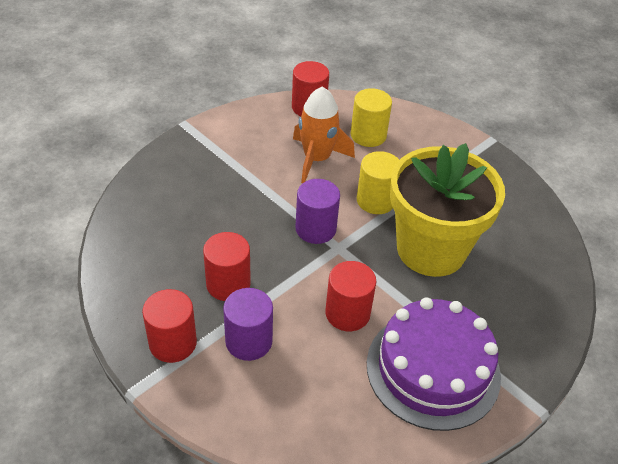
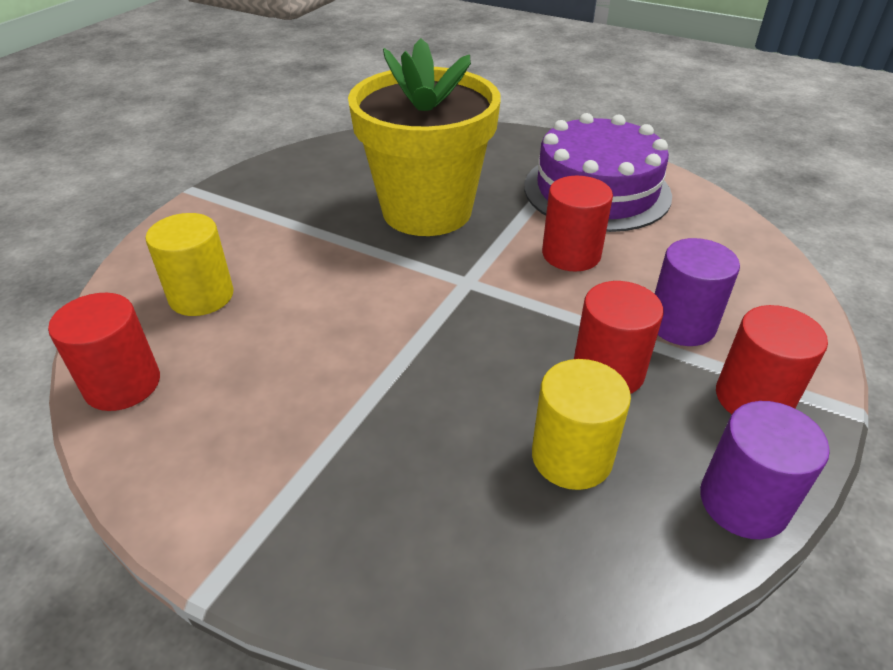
camera: 105 degrees left, 5 degrees down
orange rocket [293,87,355,183] -> none
purple cylinder [295,179,340,244] -> purple cylinder moved to [700,401,830,539]
yellow cylinder [357,151,399,214] -> yellow cylinder moved to [532,359,631,490]

